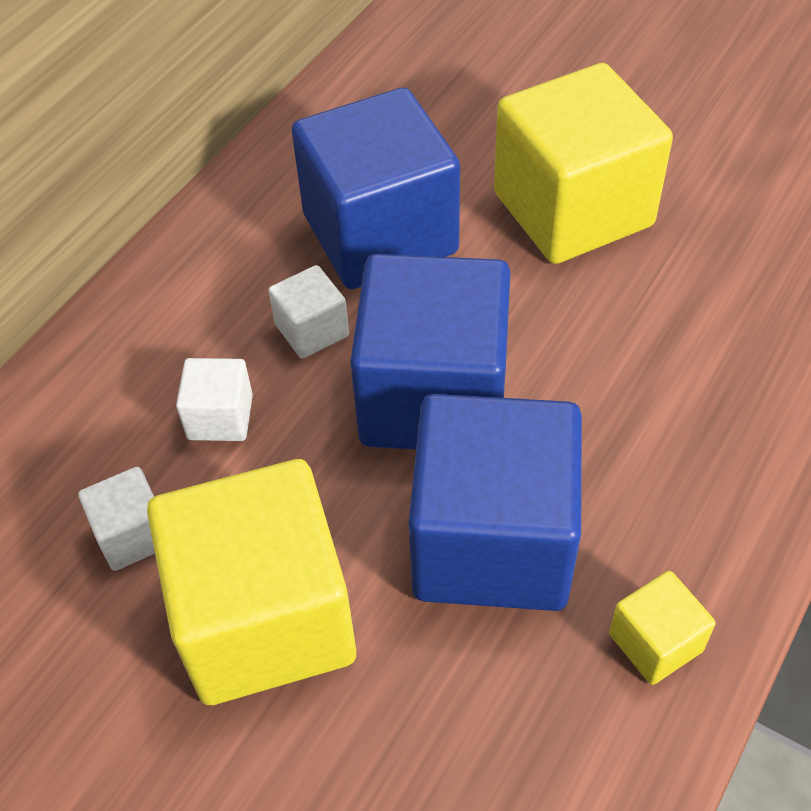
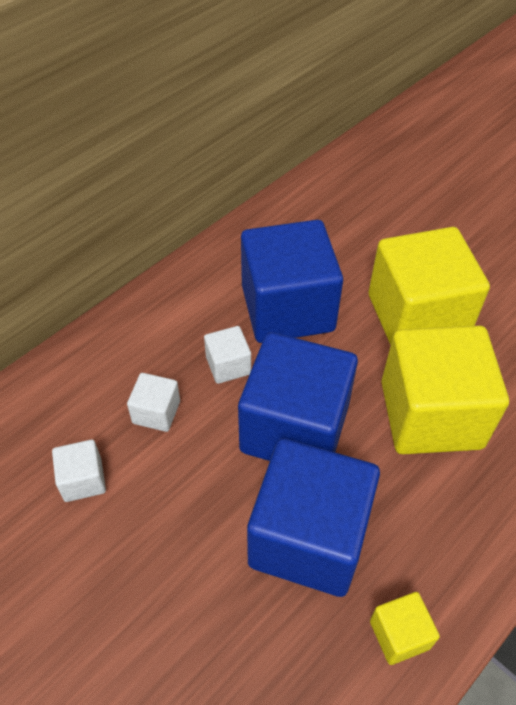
camera: 10 degrees right, 0 degrees up
yellow cube [147,459,356,705] -> yellow cube moved to [382,326,509,454]

